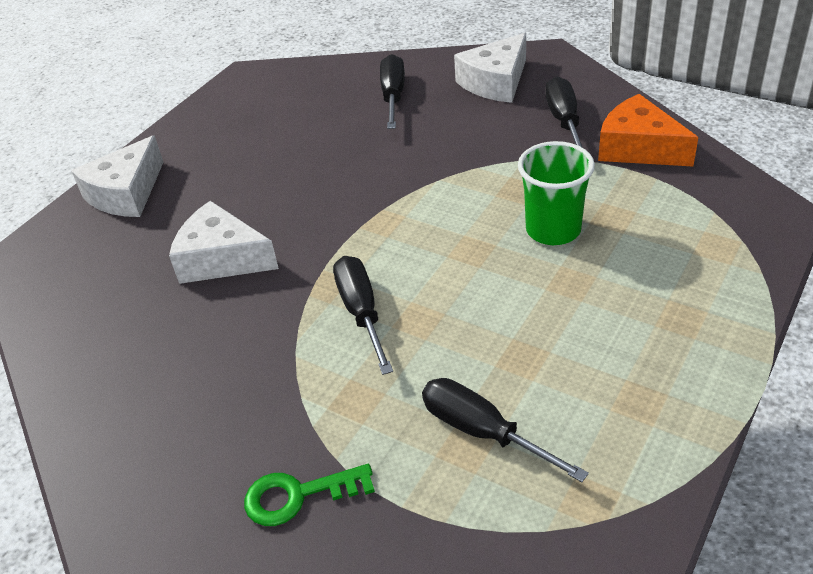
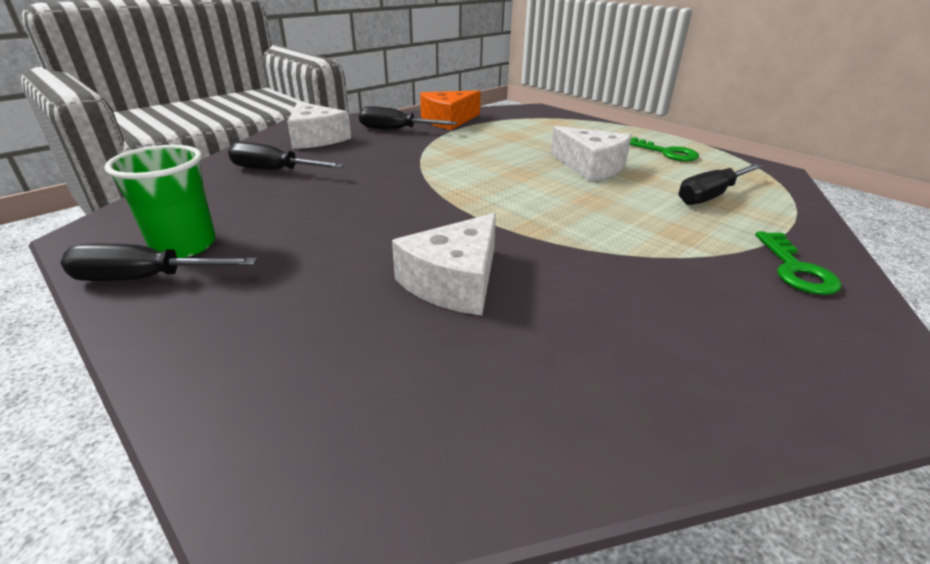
camera: 80 degrees left, 10 degrees down
white cheese [71,135,163,217] -> white cheese moved to [551,126,632,181]
black screwdriver [333,256,393,375] -> black screwdriver moved to [61,244,257,281]
green cup [518,141,595,245] -> green cup moved to [104,145,216,258]
none -> green key [630,137,699,161]

